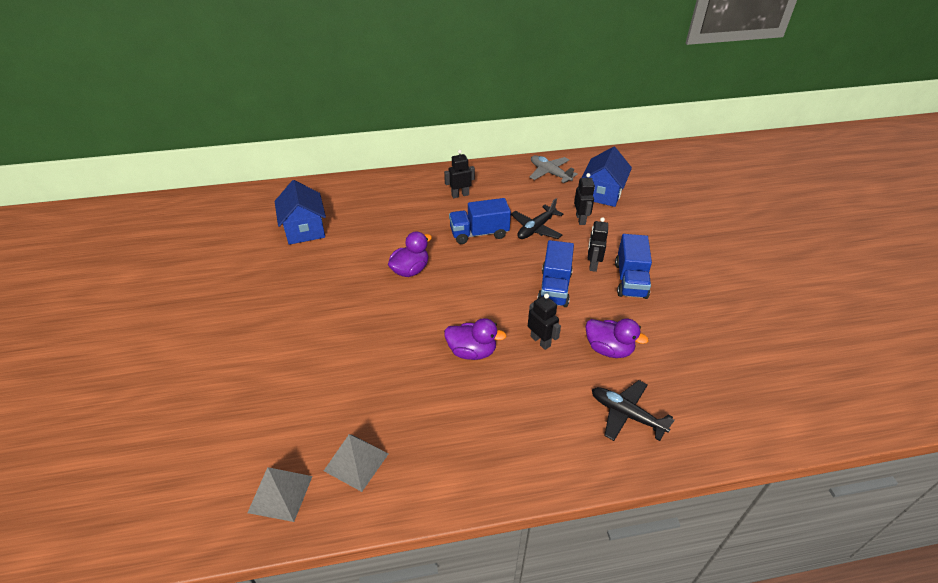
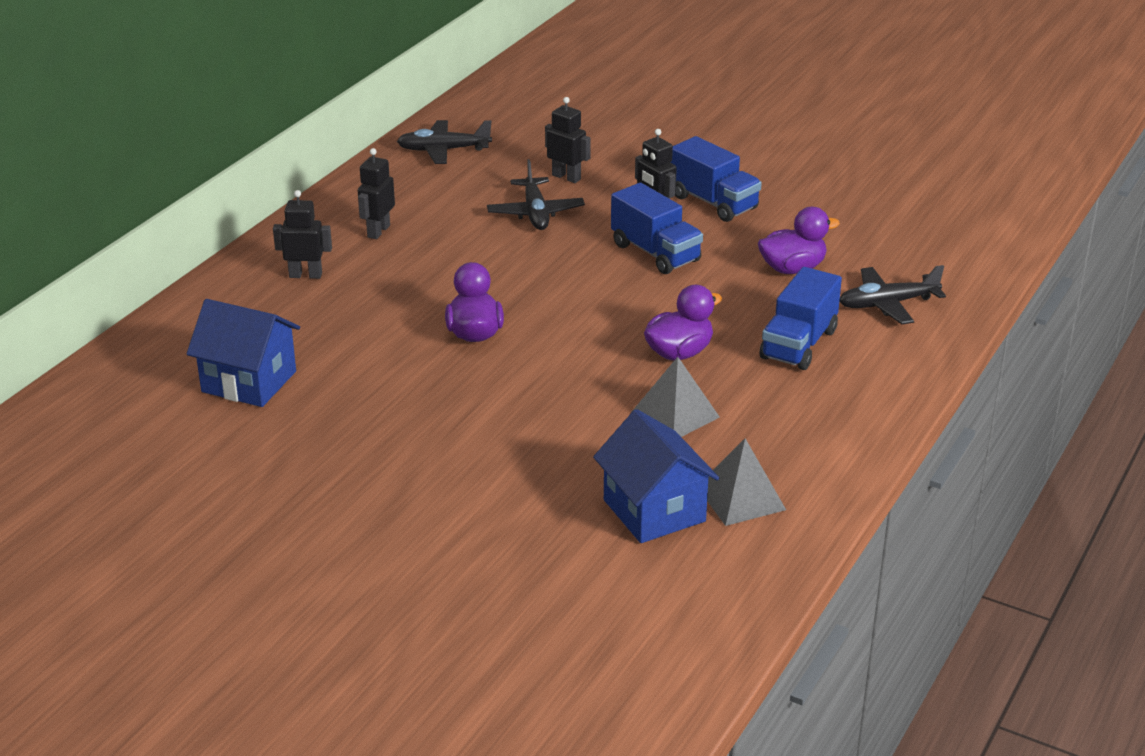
camera: 50 degrees left, 10 degrees down
grey pyramid [247,467,313,522] -> grey pyramid moved to [631,357,720,437]
blue truck [449,198,511,244] -> blue truck moved to [760,267,842,370]
black robot [528,293,561,350] -> black robot moved to [273,190,332,279]
grey plane [530,155,578,183] -> black plane [397,120,492,164]
blue house [581,147,632,207] -> blue house moved to [593,409,719,543]

